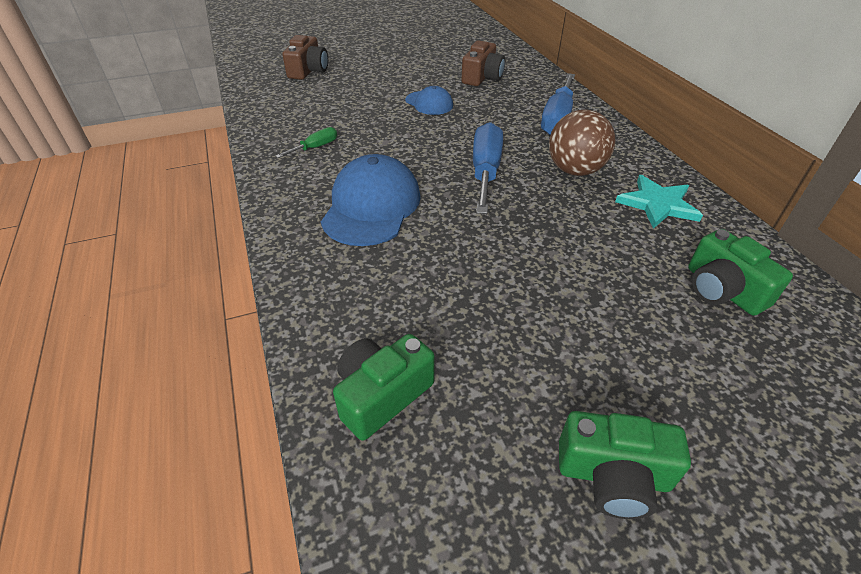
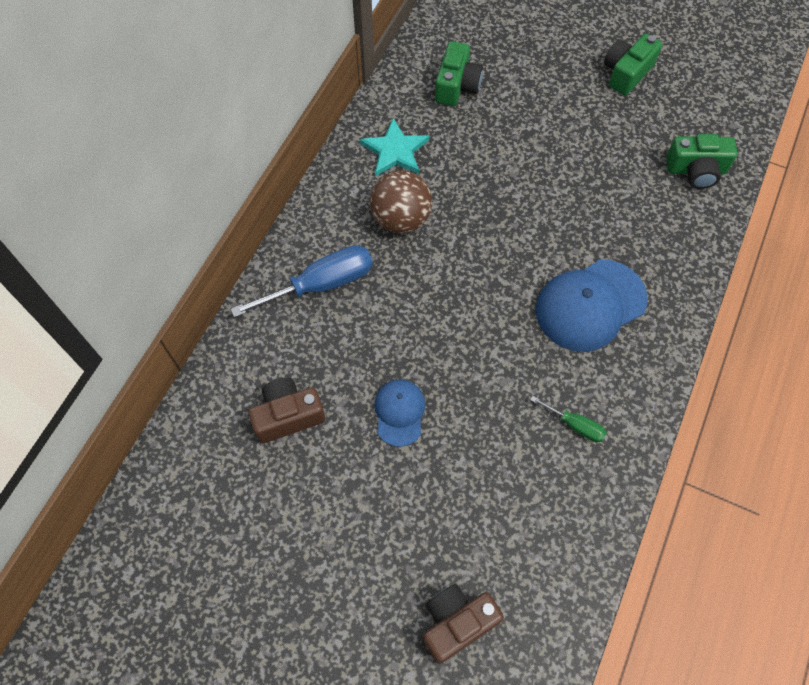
camera: 135 degrees left, 20 degrees up
green screwdriver [275,127,337,158] -> green screwdriver turned 150 degrees counterclockwise [530,396,607,442]
blue screwdriver [473,122,503,214] -> none
green camera [559,411,691,519] -> green camera turned 105 degrees counterclockwise [604,34,662,95]

